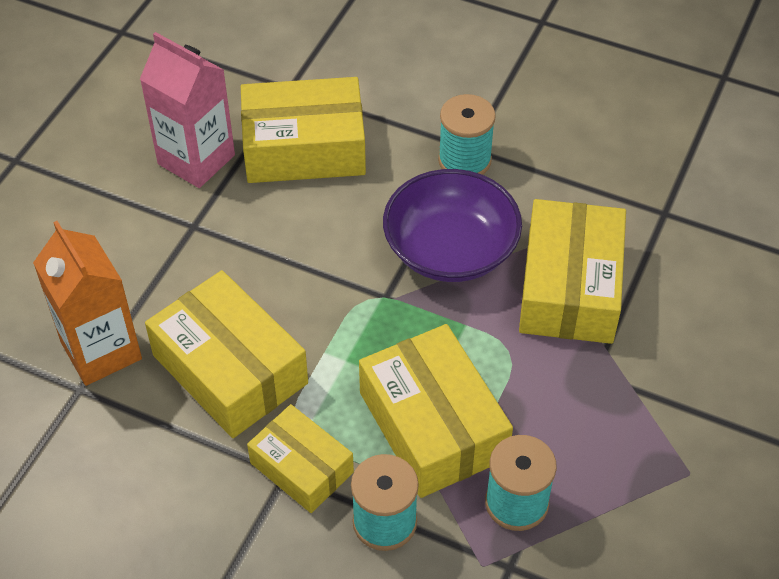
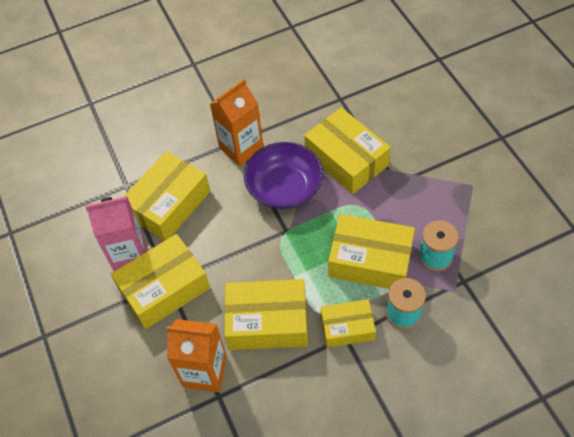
camera: 45 degrees left, 5 degrees up
turquoise spool [438,94,496,175] -> orange carton [210,79,263,166]
none -> yellow box [111,234,210,329]

